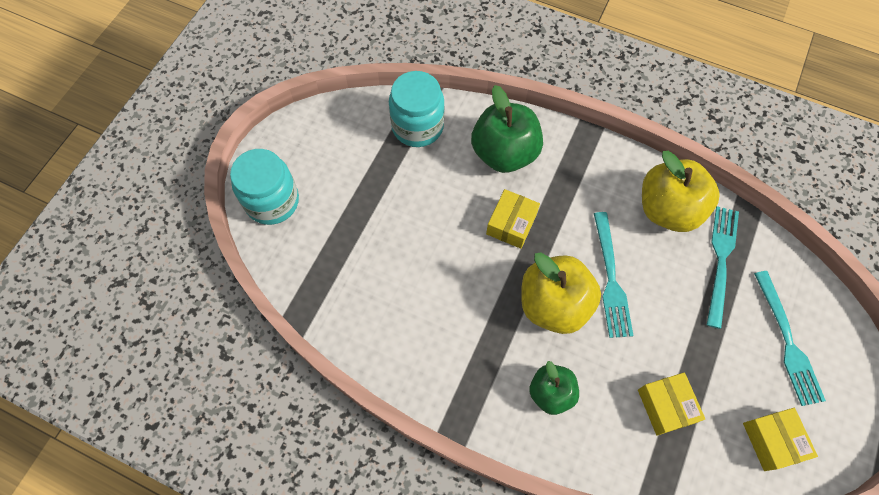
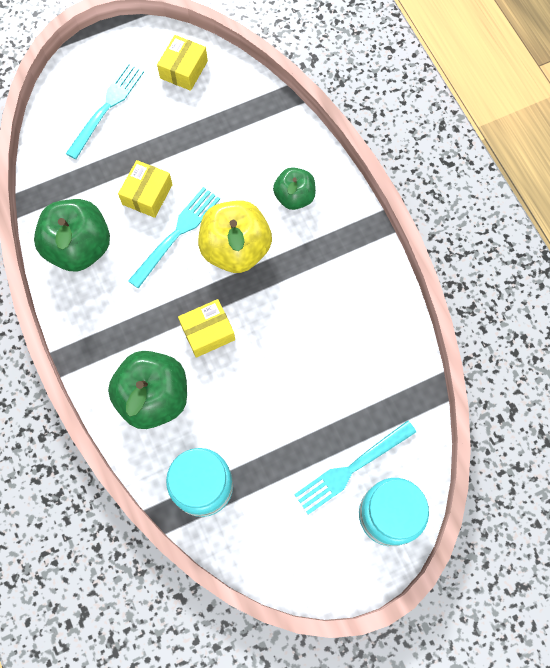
camera: 140 degrees left, 5 degrees up
yellow box [638,372,705,436] -> yellow box moved to [118,160,173,218]
yellow apple [642,151,720,232] -> green apple [34,199,110,272]
turquoise fork [707,206,739,329] -> turquoise fork moved to [294,420,416,515]

